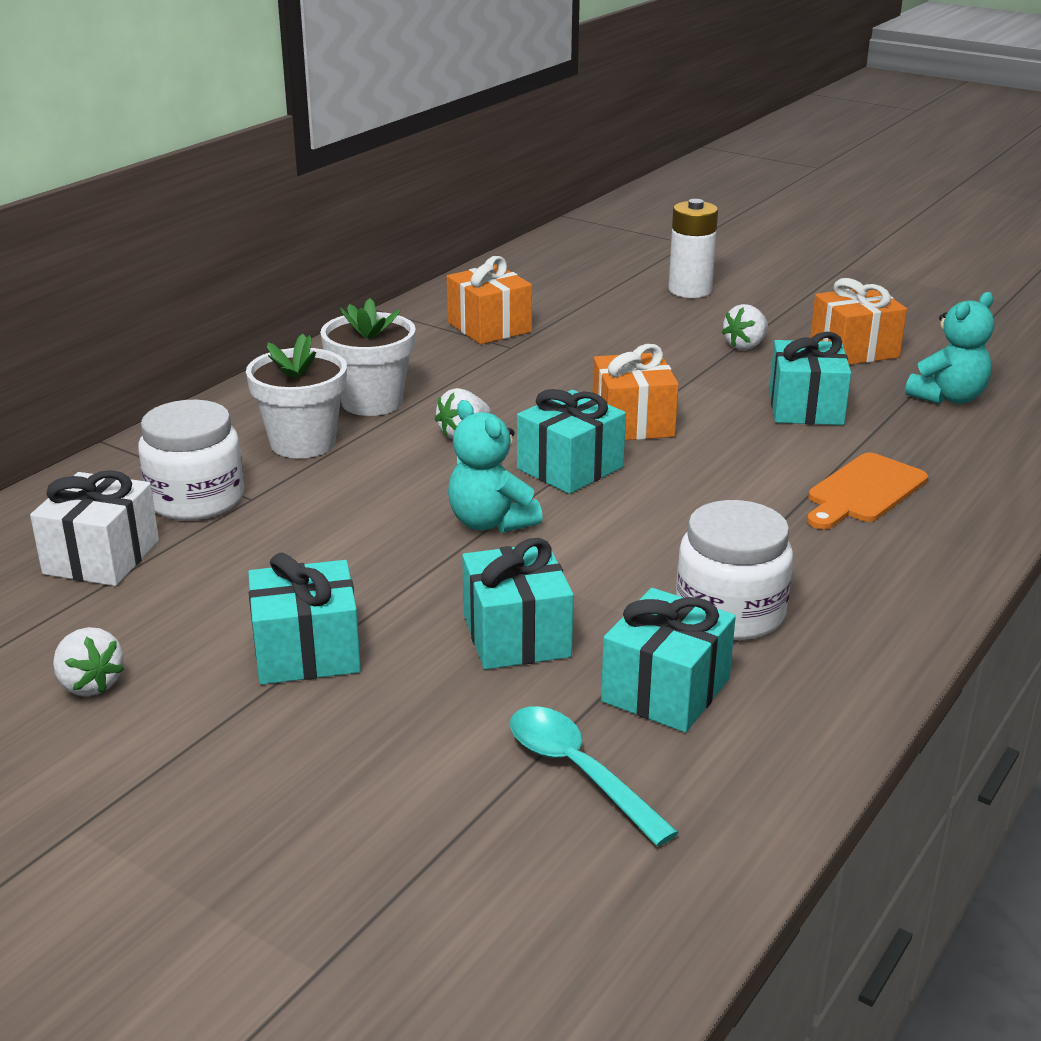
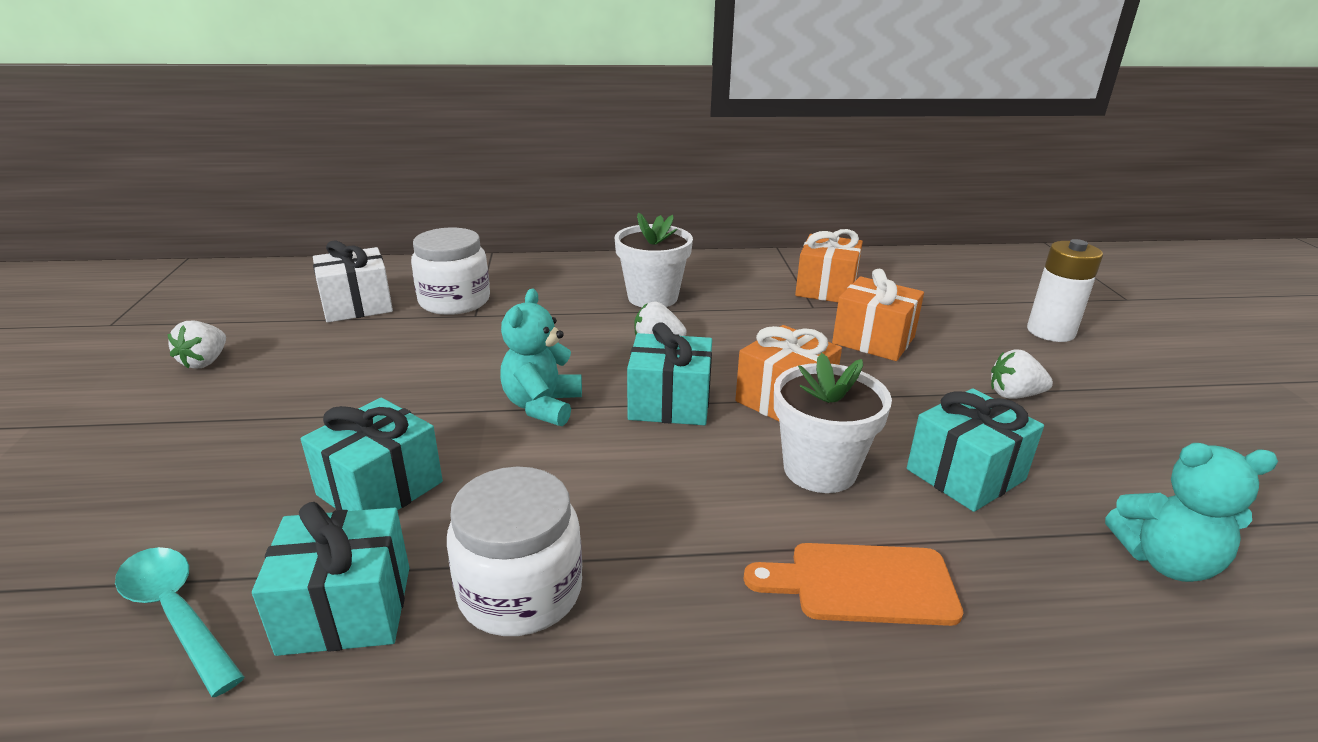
camera: 50 degrees right, 0 degrees up
white flower pot [246,334,347,458] -> white flower pot moved to [774,353,892,493]
turquoise gift [248,553,361,685] -> none
turquoise spoon [510,706,679,846] -> turquoise spoon turned 60 degrees counterclockwise [115,547,244,697]
orange gift [810,278,907,365] -> orange gift moved to [832,269,924,361]

